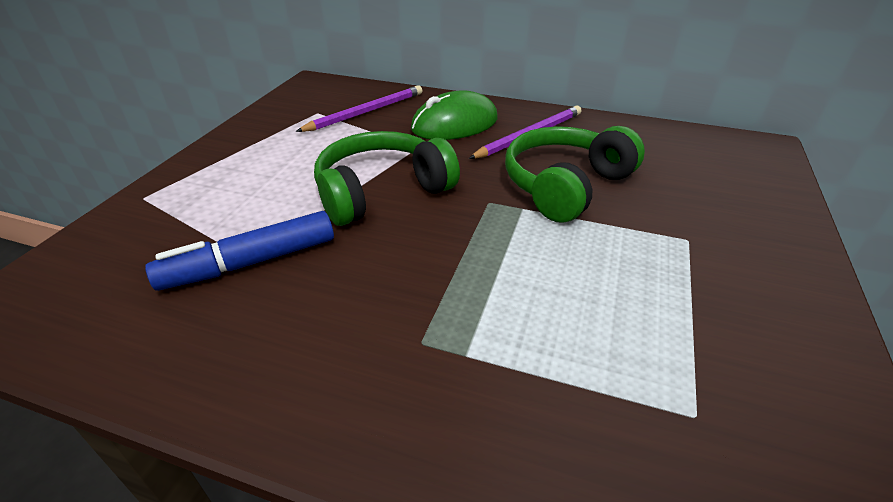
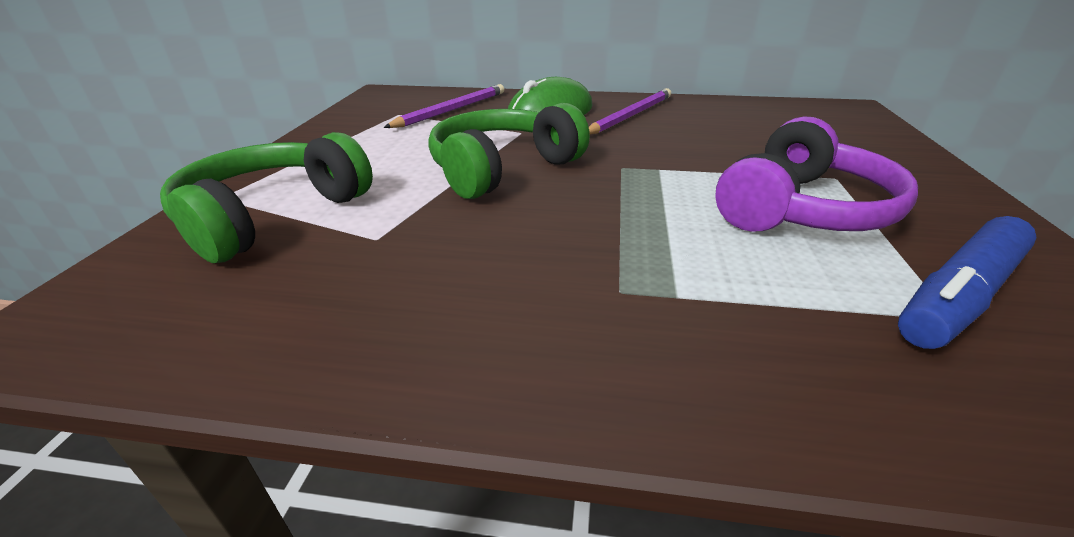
camera: 10 degrees left, 5 degrees down
blue marker [145,211,334,291] -> blue marker moved to [898,216,1037,349]
green headphones [505,126,645,223] -> green headphones moved to [160,132,373,263]
none -> purple headphones [715,116,918,232]

